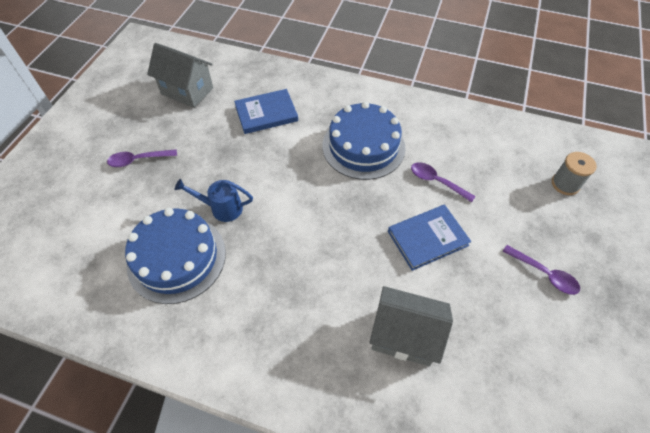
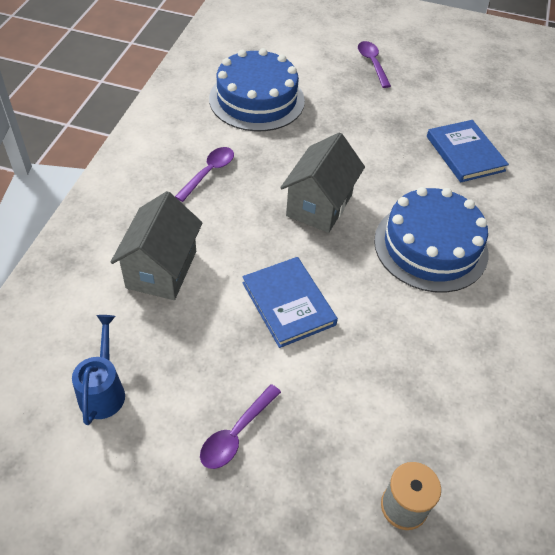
camera: 85 degrees right, 5 degrees down
grey house [147,43,213,108] -> grey house moved to [280,132,365,233]
blue watering can [174,179,253,222] -> blue watering can moved to [72,315,125,425]
purple spoon [411,162,476,203] -> purple spoon moved to [175,147,234,202]

